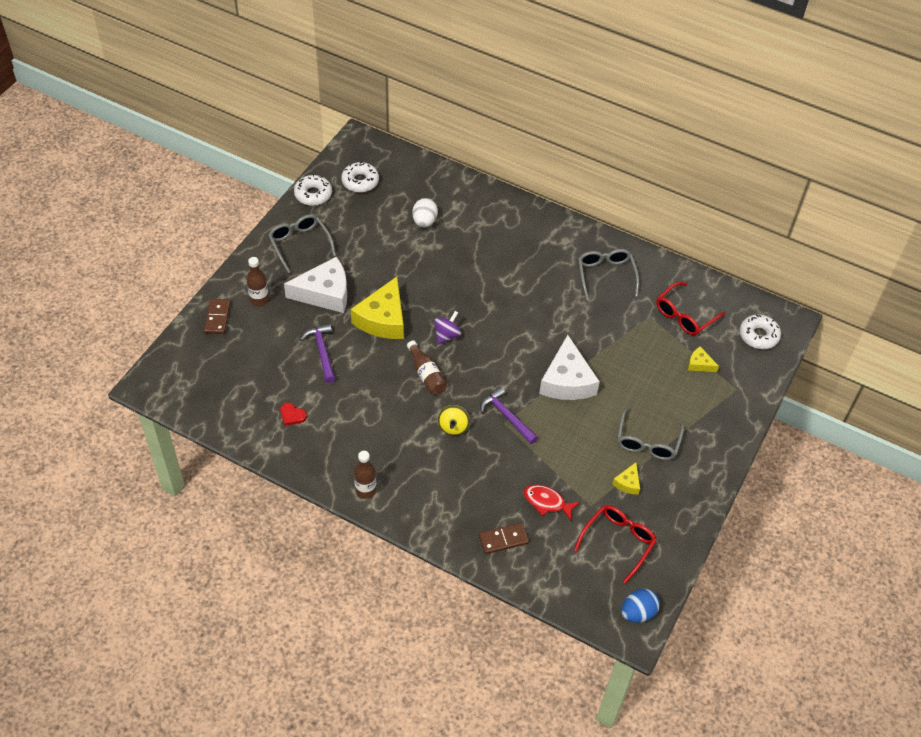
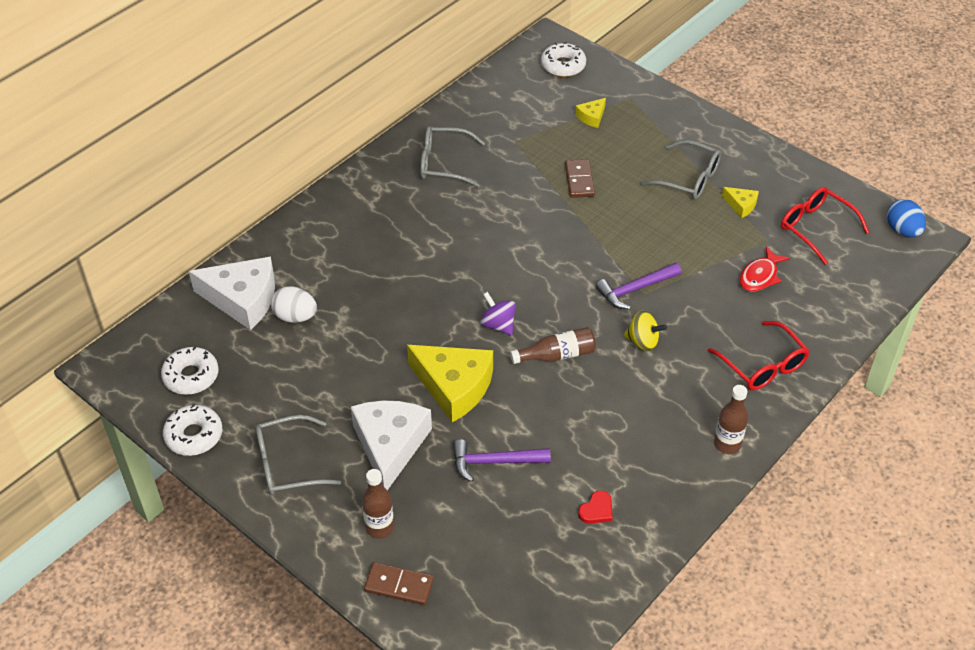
camera: 75 degrees left, 5 degrees down
brown domino [479,523,529,554] -> brown domino moved to [565,159,595,198]
white cheese [539,335,600,400] -> white cheese moved to [189,257,275,330]
red glasses [656,282,725,336] -> red glasses moved to [708,321,809,390]

